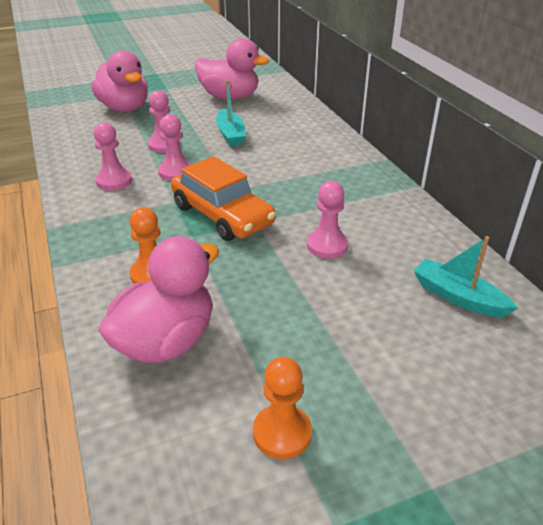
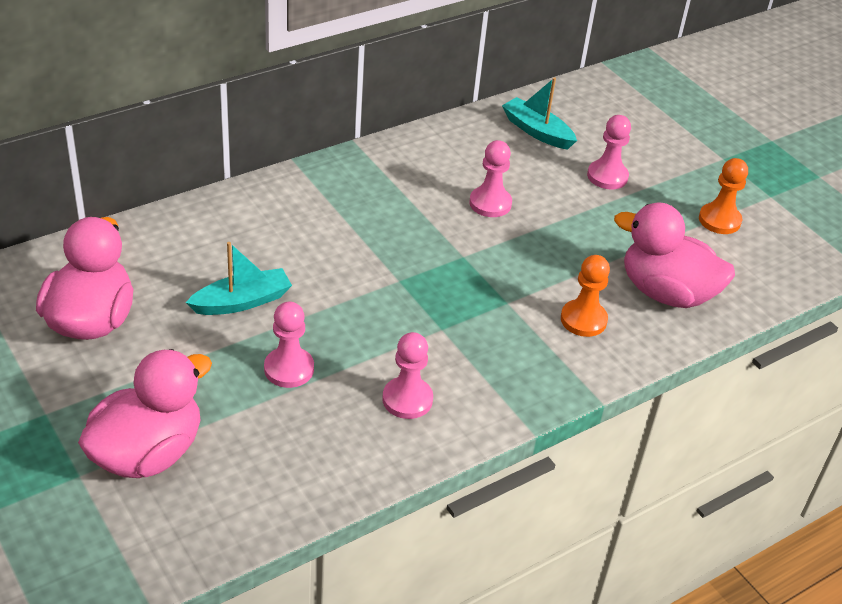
camera: 105 degrees left, 5 degrees up
pink pawn [158,114,192,181] -> pink pawn moved to [587,115,631,189]
orange car [171,156,276,241] -> none
turquoise boat [413,236,518,317] -> turquoise boat turned 105 degrees clockwise [502,77,577,150]

